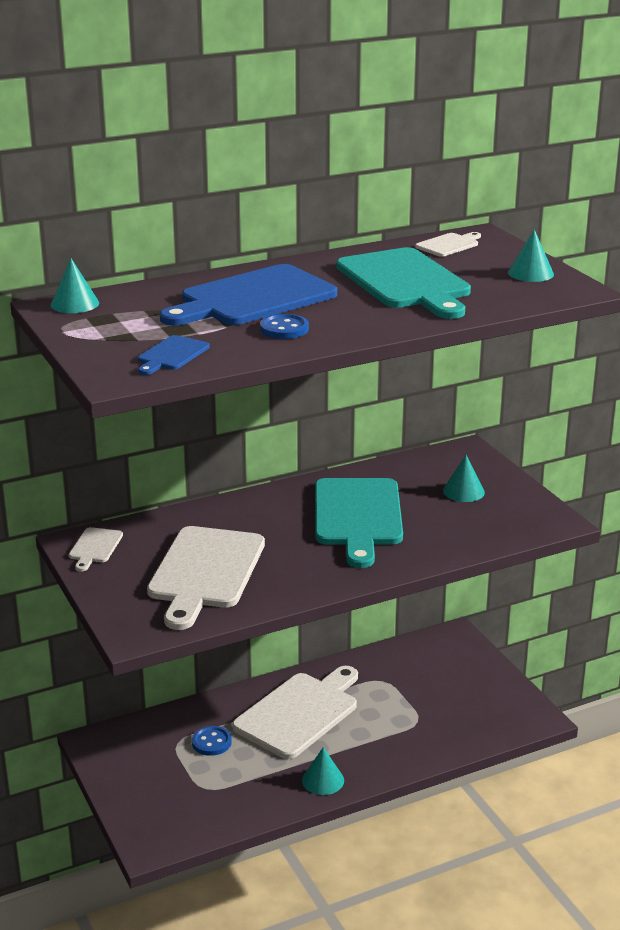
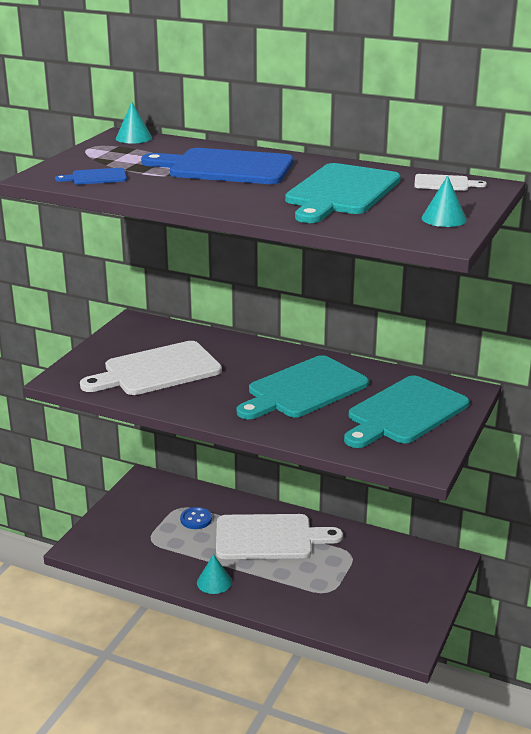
camera: 50 degrees right, 0 degrees up
white cutting board [69,527,123,571] -> none
blue button [260,314,309,339] -> none
turquoise cone [443,455,485,502] -> turquoise cutting board [344,375,469,448]

